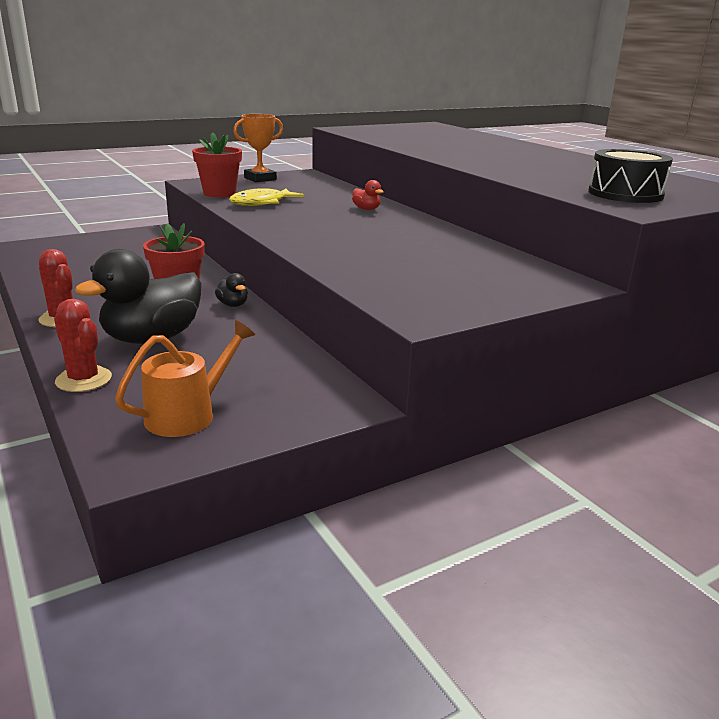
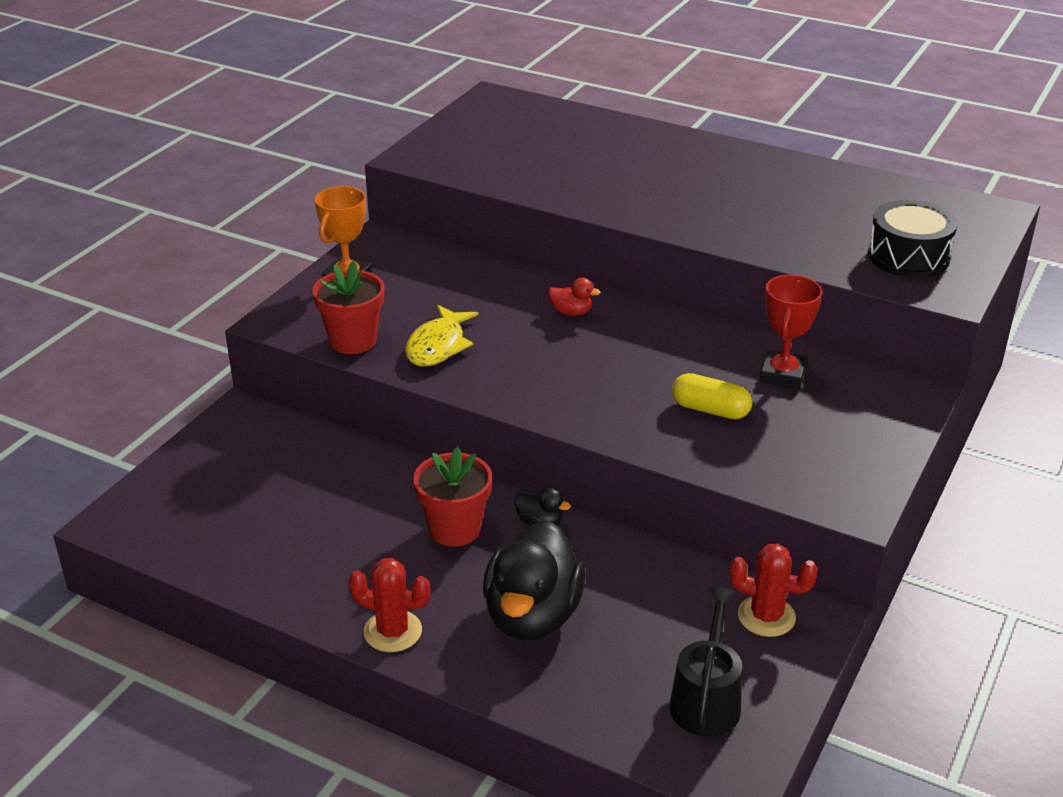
camera: 30 degrees left, 10 degrees up
red cactus [54,299,112,392] -> red cactus moved to [729,543,818,637]
orange watering can [115,320,255,437] -> black watering can [669,587,742,737]
none -> yellow capsule [672,373,753,419]
none -> red trophy [760,275,823,389]

